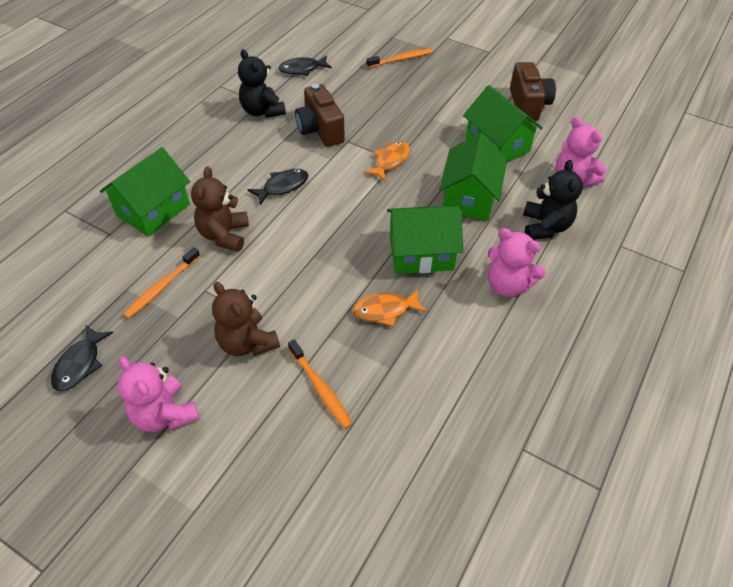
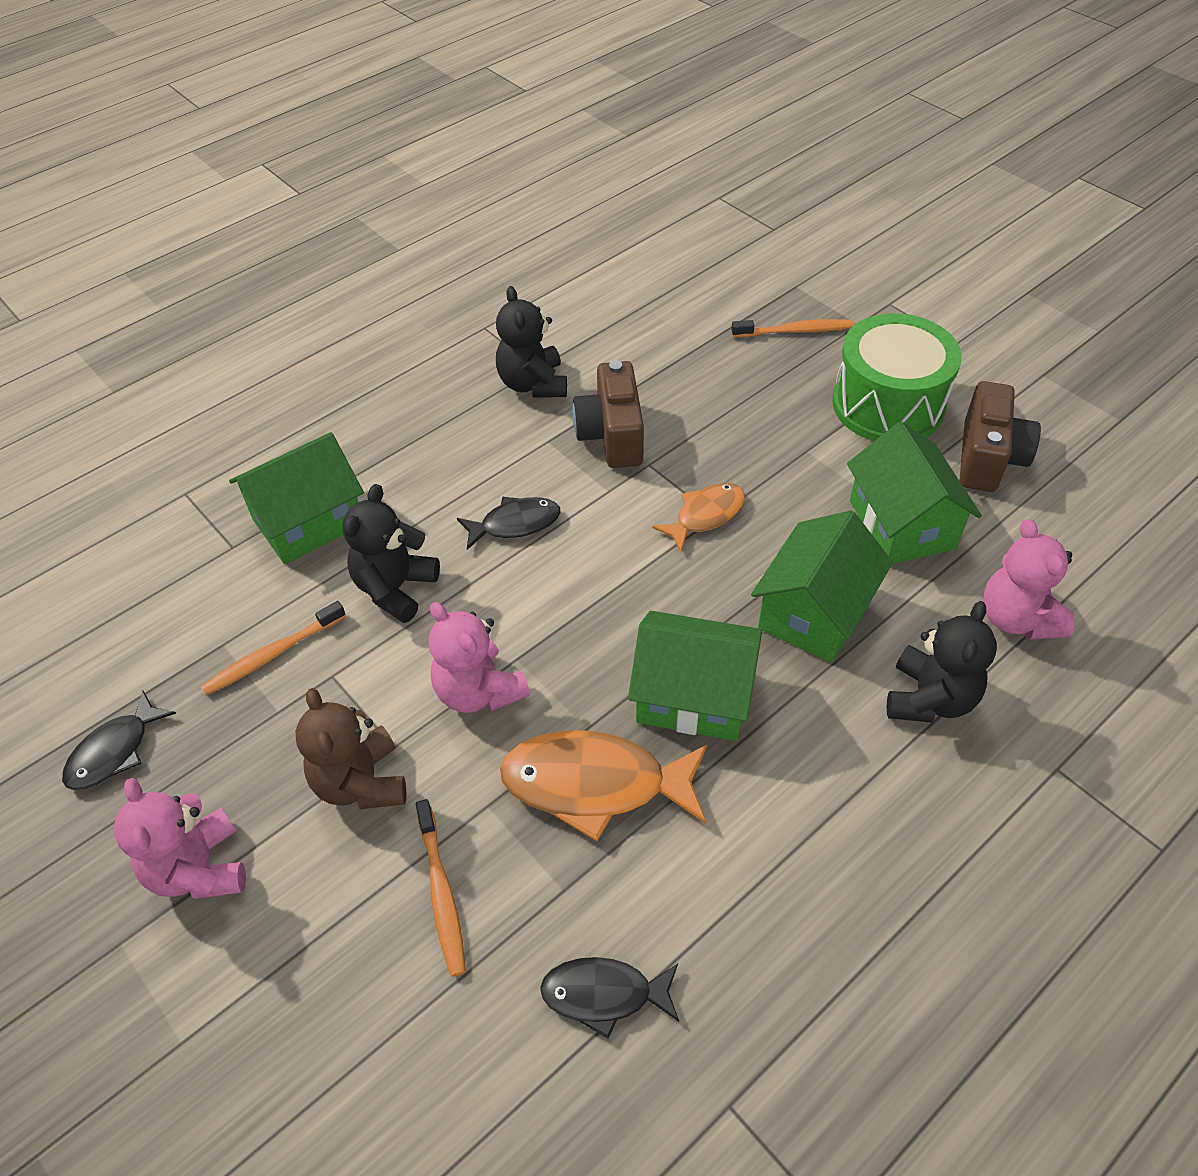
camera: 20 degrees right, 0 degrees up
brown teddy bear [191,167,249,252] -> black teddy bear [342,484,440,623]
black fish [278,55,332,76] -> black fish moved to [540,957,679,1039]
orange fish [353,289,427,326] -> orange fish [500,730,708,841], size x1.69
pink teddy bear [488,228,546,297] -> pink teddy bear moved to [429,602,530,713]
none -> green drum [832,313,962,441]

